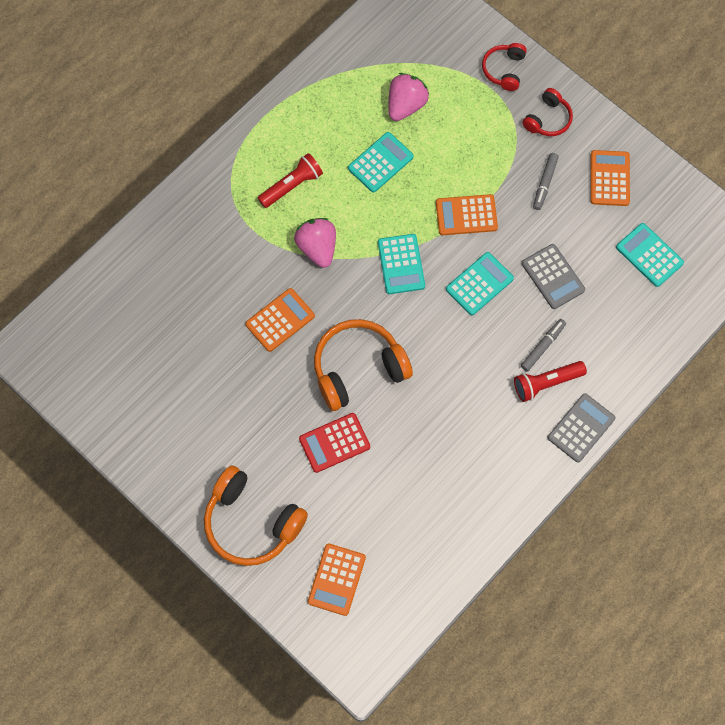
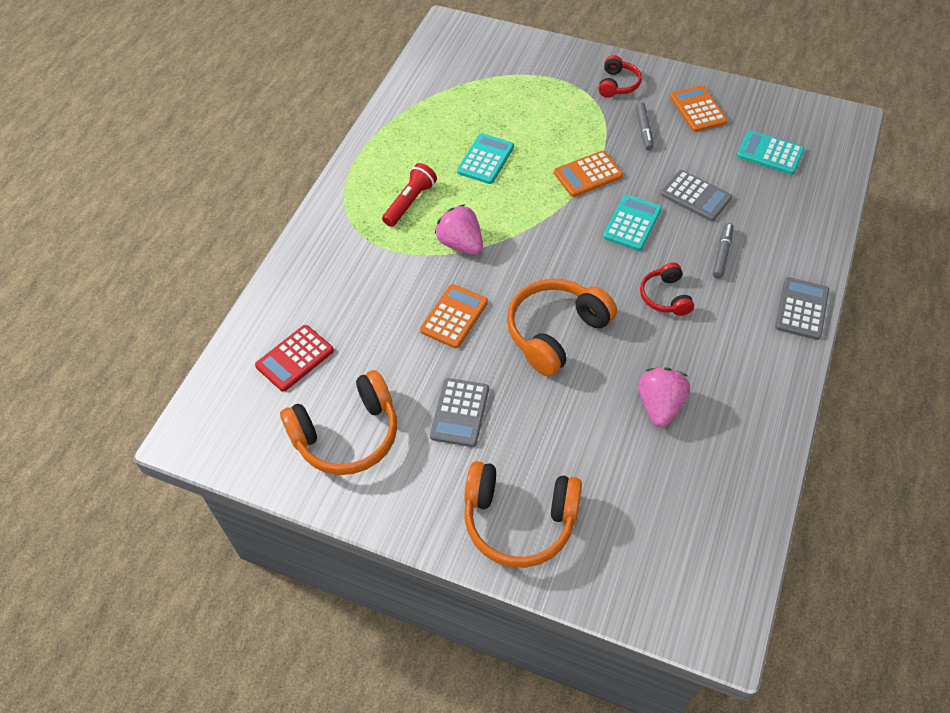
camera: 20 degrees left, 15 degrees down
red calculator [299,413,370,473] -> red calculator moved to [255,325,334,392]
orange calculator [308,543,366,616] -> none
turquoise calculator [378,234,425,294] -> none
pink strawberry [389,73,429,121] -> pink strawberry moved to [638,367,690,427]
red headphones [482,43,527,91] -> red headphones moved to [640,262,694,316]
red flashlight [514,361,587,402] -> none
none -> orange headphones [280,370,397,475]
none -> grey calculator [430,378,489,447]

